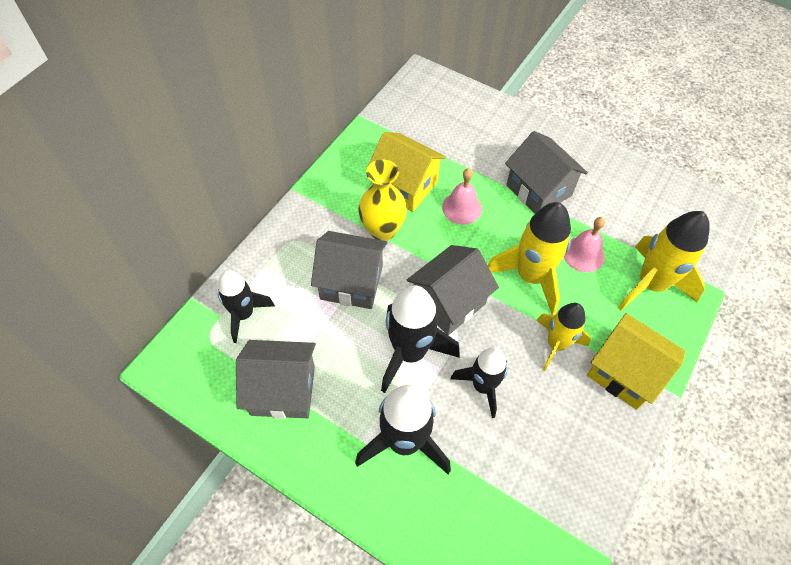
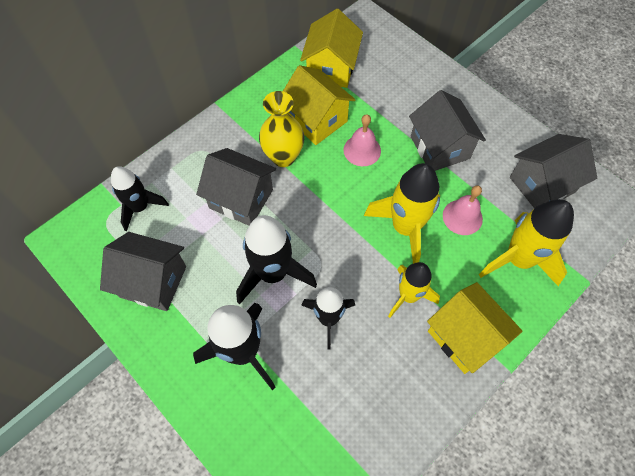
camera: 15 degrees right, 5 degrees up
grey house [407,245,499,335] -> grey house moved to [510,134,597,208]
none -> yellow house [300,9,363,88]

